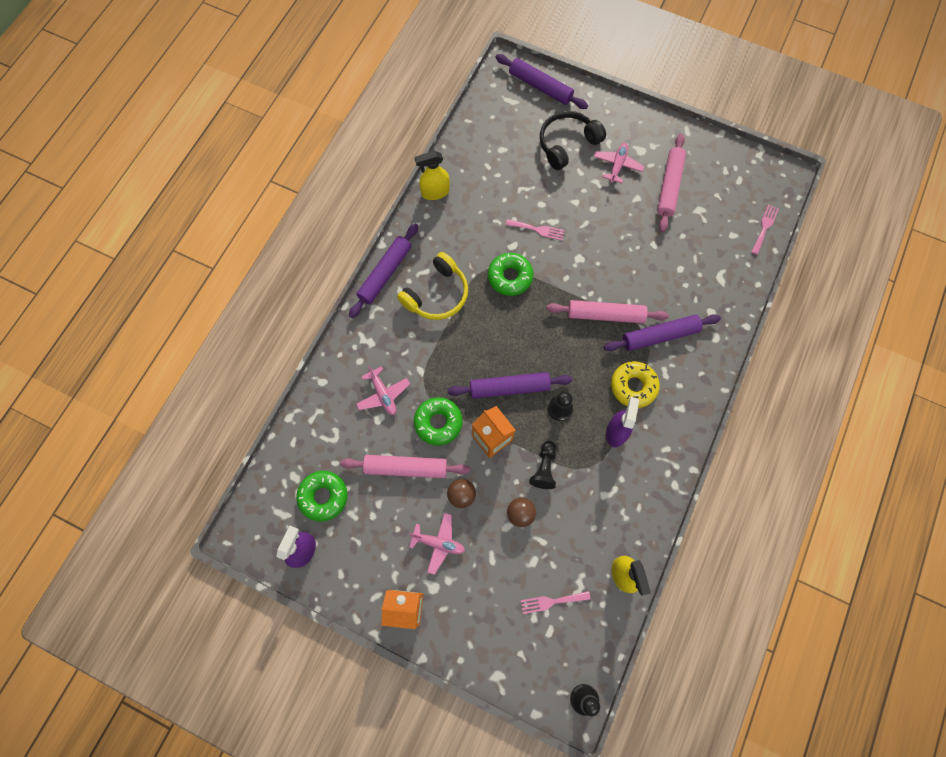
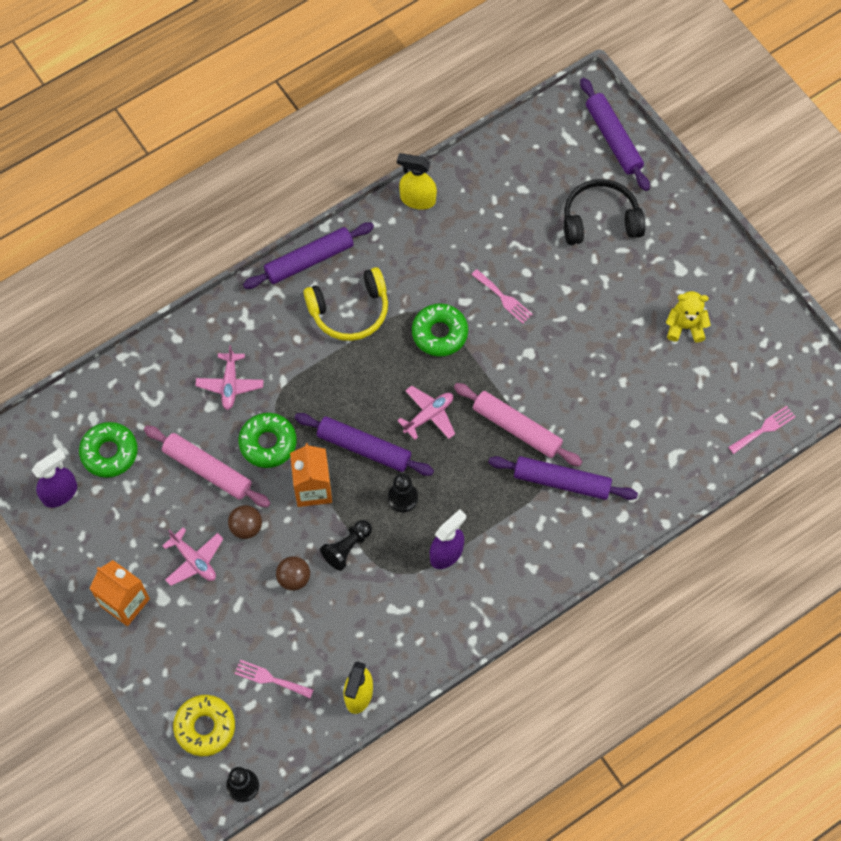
camera: 30 degrees right, 5 degrees down
pink plane [594,143,644,183] -> pink plane moved to [397,386,455,440]
yellow donut [611,361,660,408] -> yellow donut moved to [173,695,235,756]
pink rolling pin [657,134,686,232] -> yellow teddy bear [666,291,711,343]

